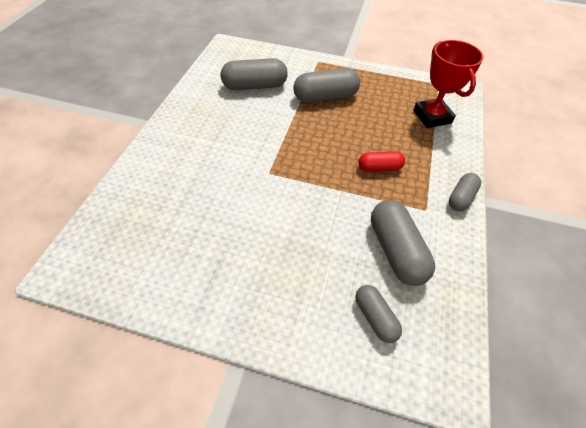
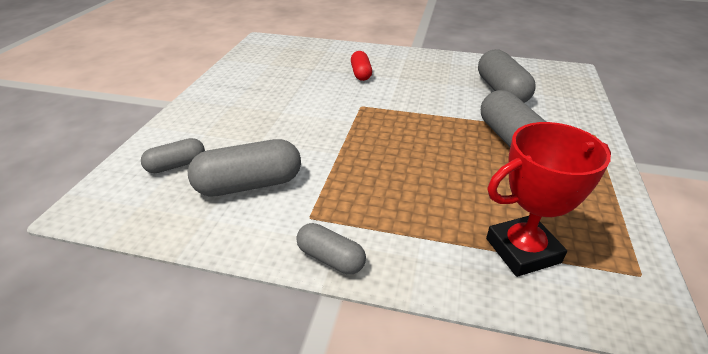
camera: 90 degrees right, 15 degrees down
red capsule [359,151,405,172] -> red capsule moved to [351,51,372,81]

